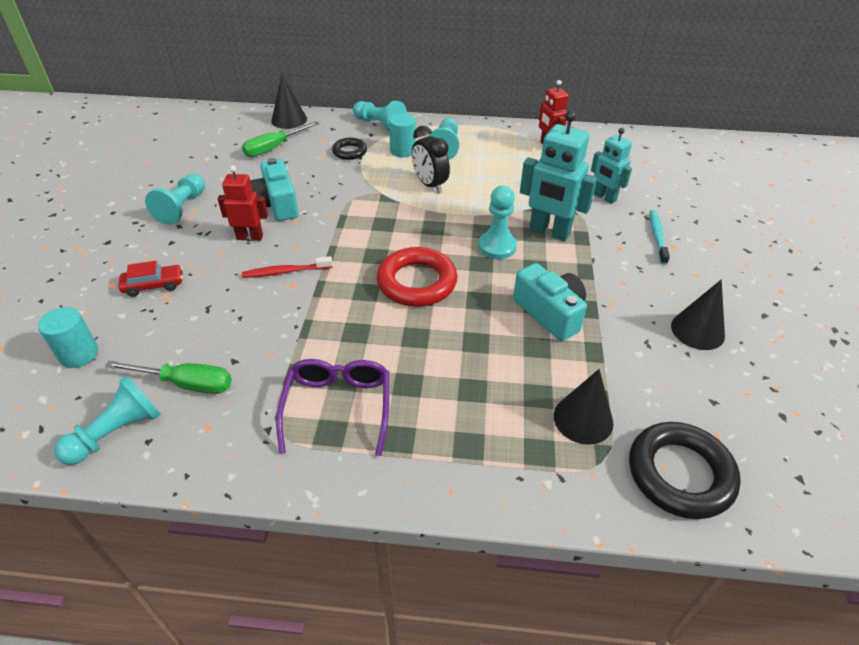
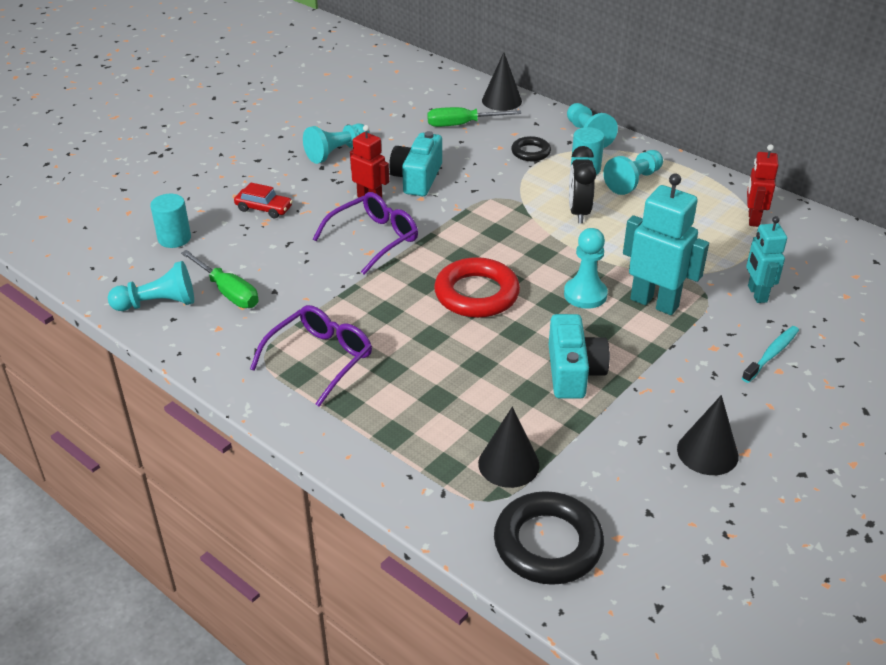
camera: 35 degrees right, 5 degrees down
red toothbrush [242,256,333,278] -> purple glasses [313,192,418,275]
turquoise robot [520,111,597,241] -> turquoise robot turned 150 degrees clockwise [623,173,709,315]

